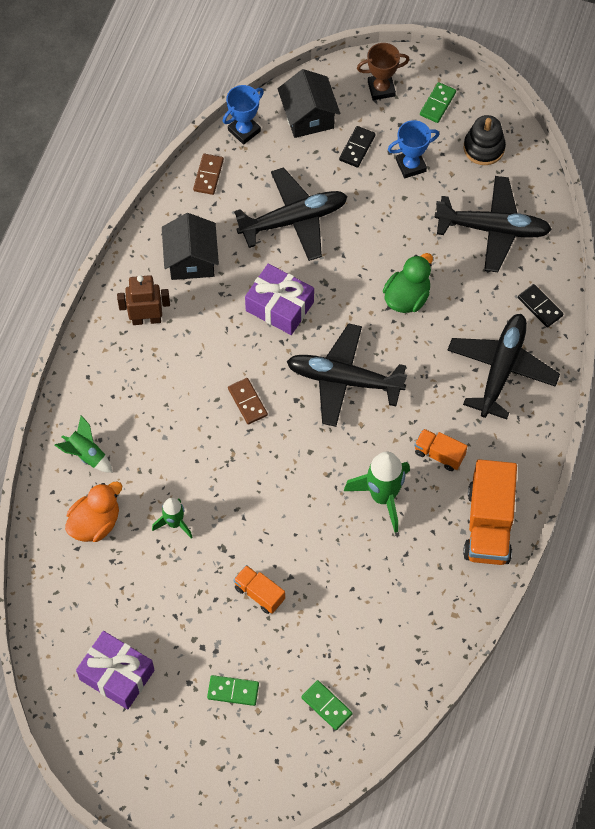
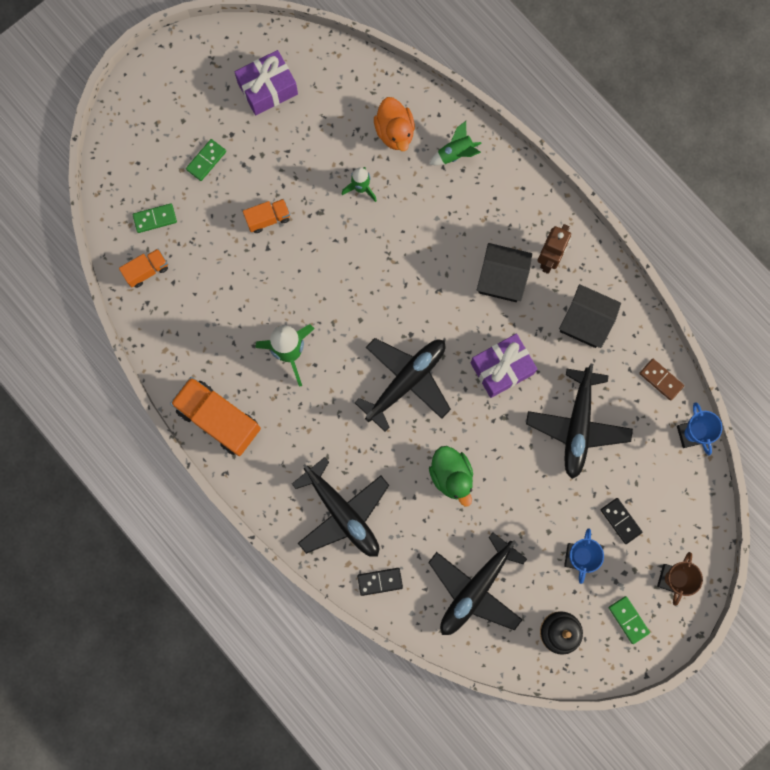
camera: 120 degrees right, 15 degrees up
brown domino [228,378,268,424] -> none
black house [278,69,340,138] -> black house moved to [477,243,532,302]
orange truck [414,429,467,471] -> orange truck moved to [119,249,168,288]

